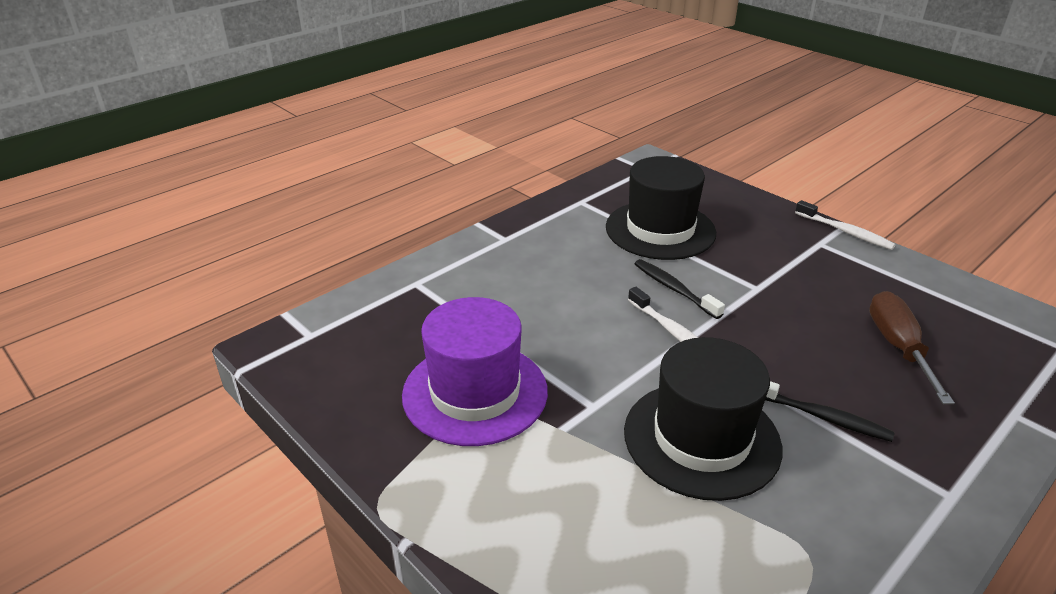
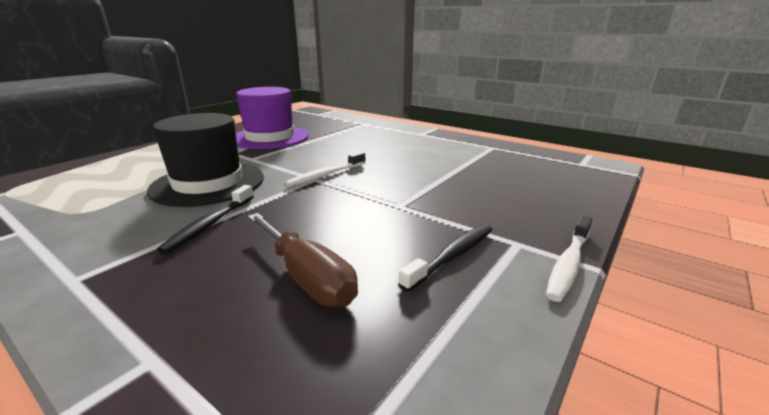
camera: 80 degrees right, 10 degrees down
black hat [606,156,716,260] -> none
black toothbrush [635,259,725,319] -> black toothbrush moved to [398,225,492,292]
brown screwdriver [869,291,955,404] -> brown screwdriver turned 60 degrees clockwise [248,213,358,307]

